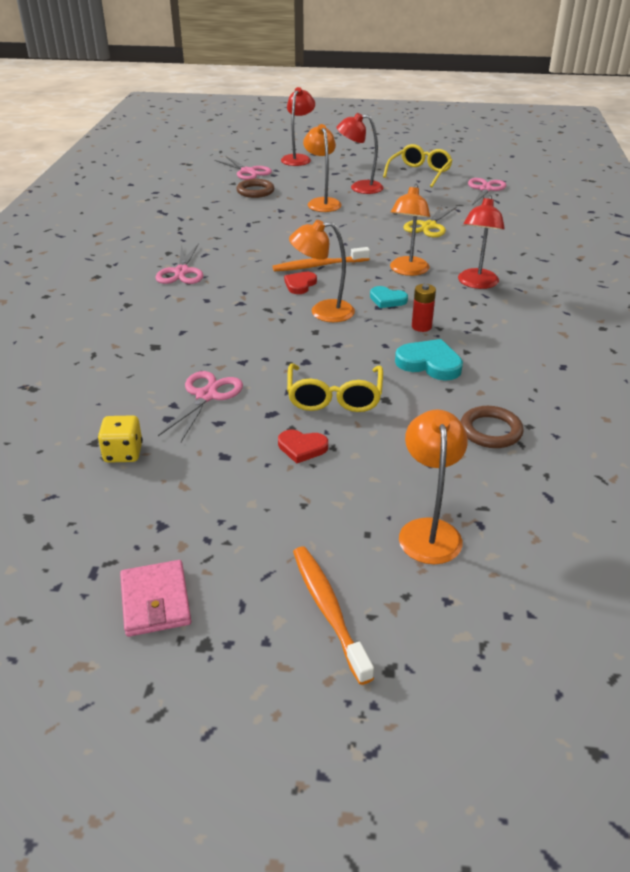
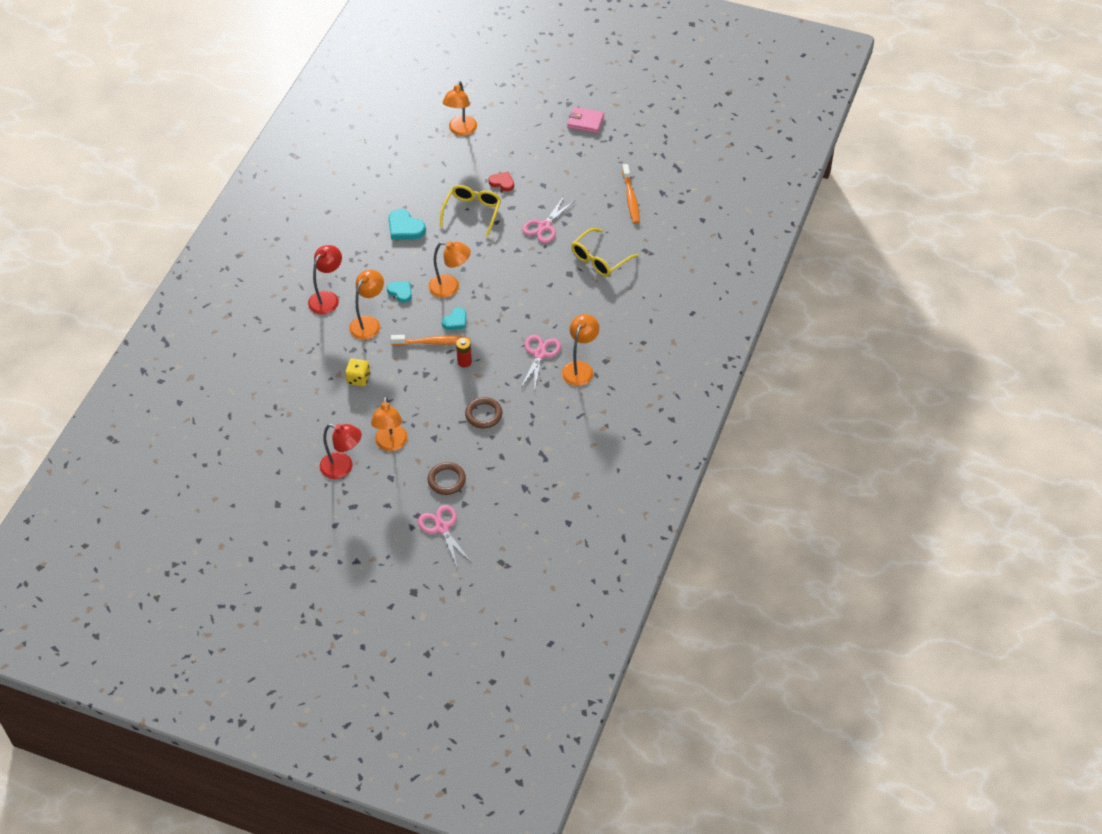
camera: 165 degrees left, 15 degrees up
yellow dice [98,415,143,463] -> yellow dice moved to [345,358,370,387]
pink wallet [120,560,191,637] -> pink wallet turned 75 degrees counterclockwise [567,107,604,133]
red lamp [281,87,315,166] -> none
red heart [284,272,317,294] -> turquoise heart [442,308,466,330]
orange toothbrush [293,546,374,685] -> orange toothbrush moved to [622,164,640,224]
yellow glasses [383,144,453,187] -> yellow glasses moved to [571,228,639,277]
yellow scissors [403,205,457,237] -> none
red battery [412,284,436,332] -> red battery moved to [456,338,472,368]
brown ring [460,406,524,448] -> brown ring moved to [465,397,502,428]
pink scissors [468,178,506,205] -> none
none -> orange lamp [562,314,599,386]

